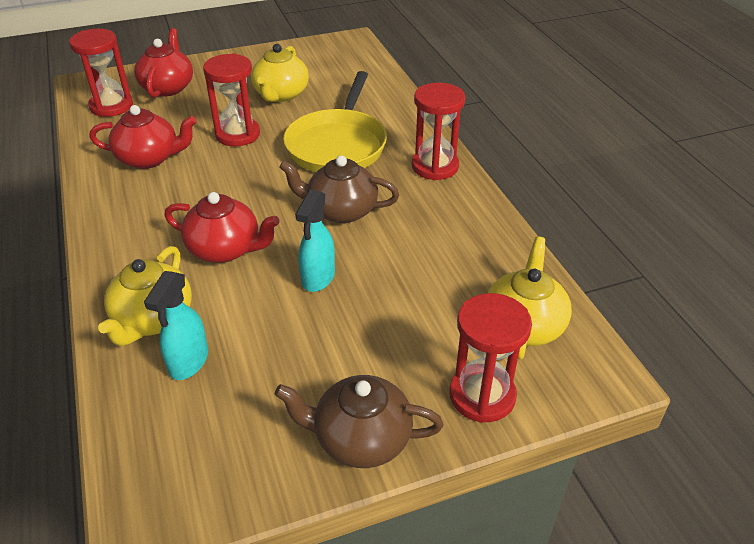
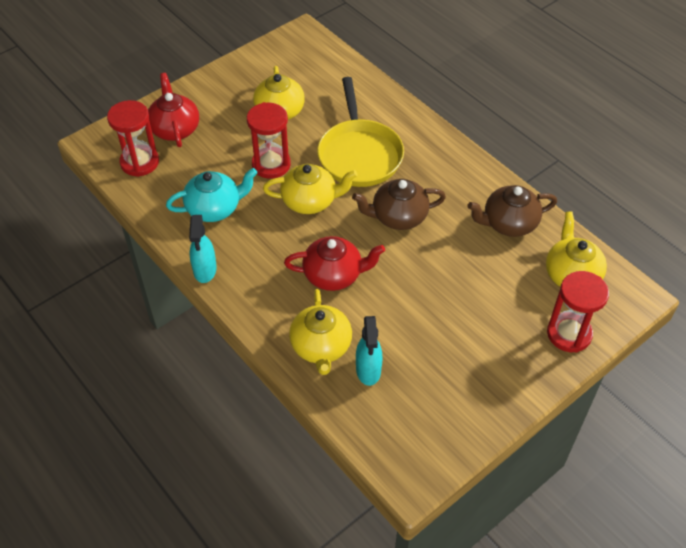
camera: 20 degrees left, 10 degrees up
red teapot [89,105,197,169] -> turquoise teapot [166,168,257,222]
brown teapot [275,375,443,468] -> brown teapot moved to [467,185,557,237]
turquoise spray bottle [295,190,335,292] -> turquoise spray bottle moved to [189,215,217,283]
red hourglass [412,83,465,180] -> none
none -> yellow teapot [263,164,358,214]

